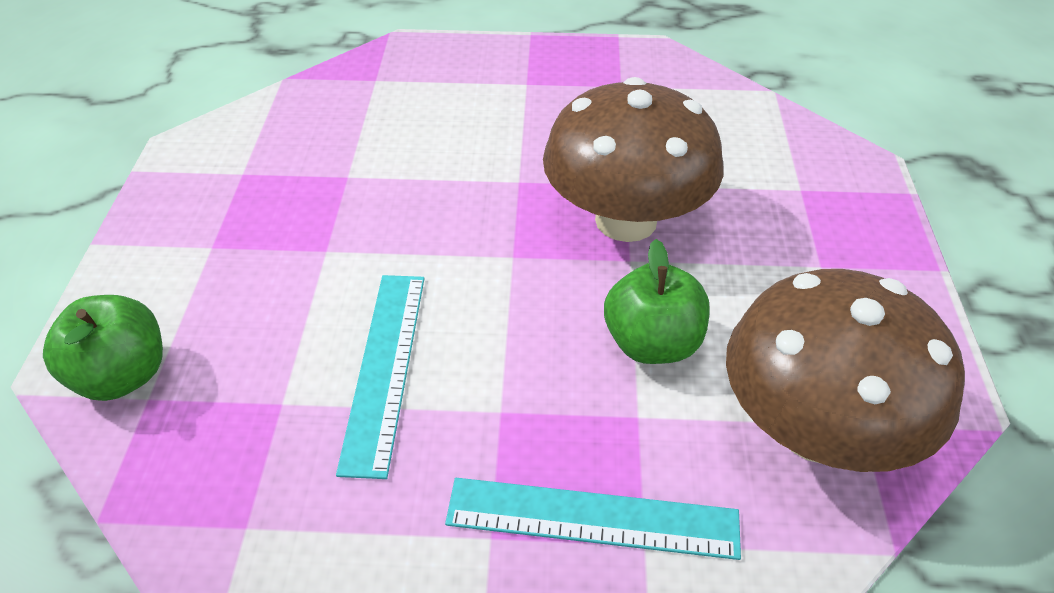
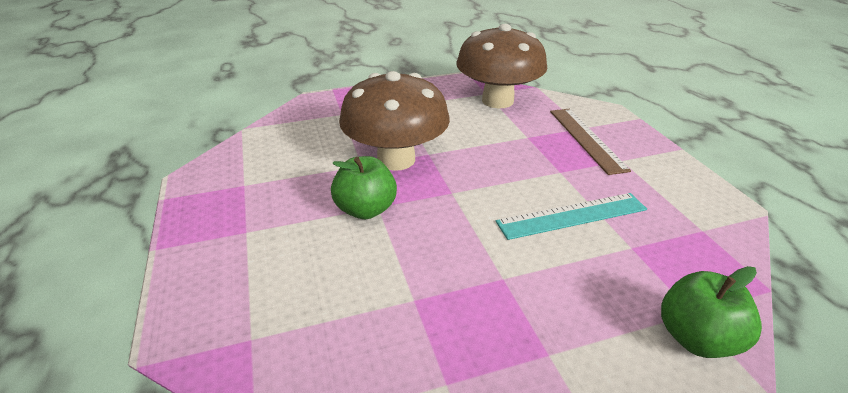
camera: 110 degrees left, 10 degrees down
turquoise ruler [445,478,741,560] -> brown ruler [550,109,631,175]
green apple [604,239,710,364] -> green apple moved to [331,156,397,219]

